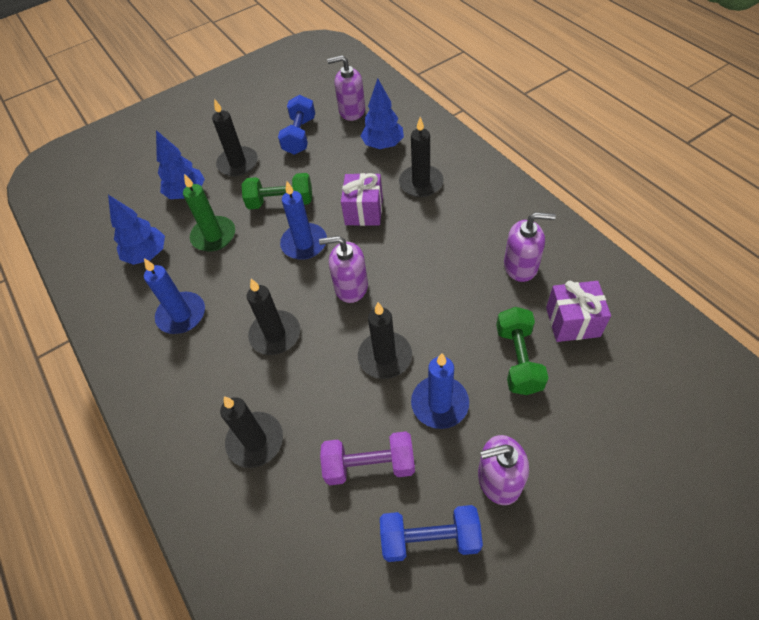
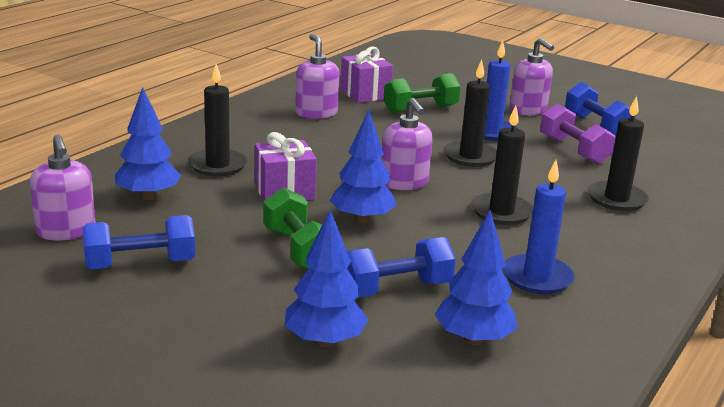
camera: 120 degrees left, 30 degrees down
green candle [183,174,235,252] -> blue dumbbell [347,237,456,297]
black candle [212,99,258,176] -> none
blue candle [280,181,327,260] -> blue tree [330,110,397,224]

